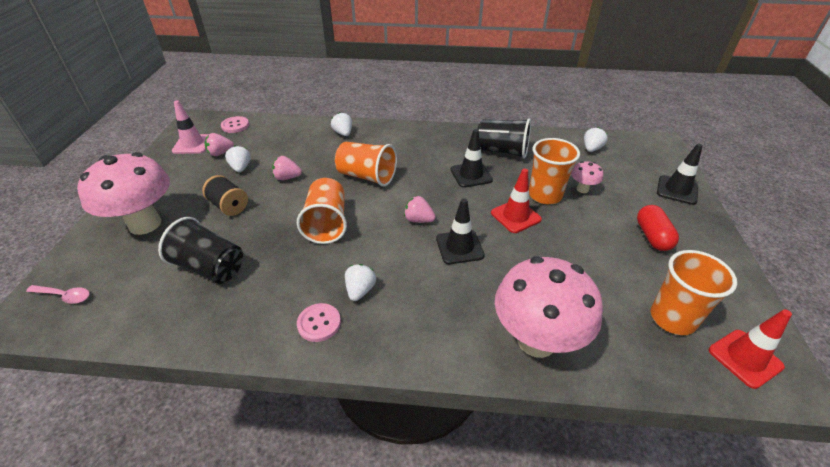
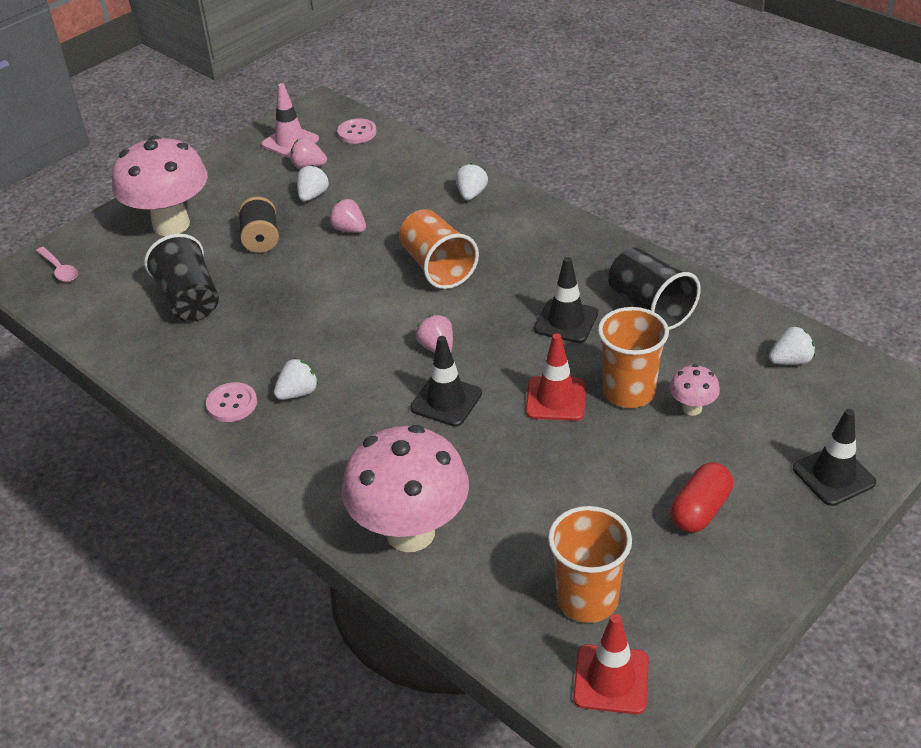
camera: 40 degrees right, 0 degrees up
orange cup [297,178,347,244] -> none

